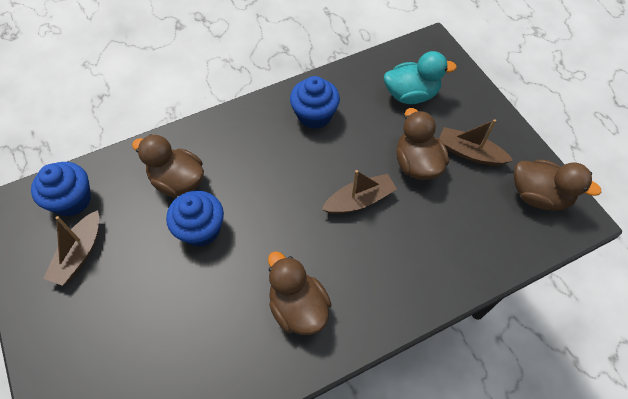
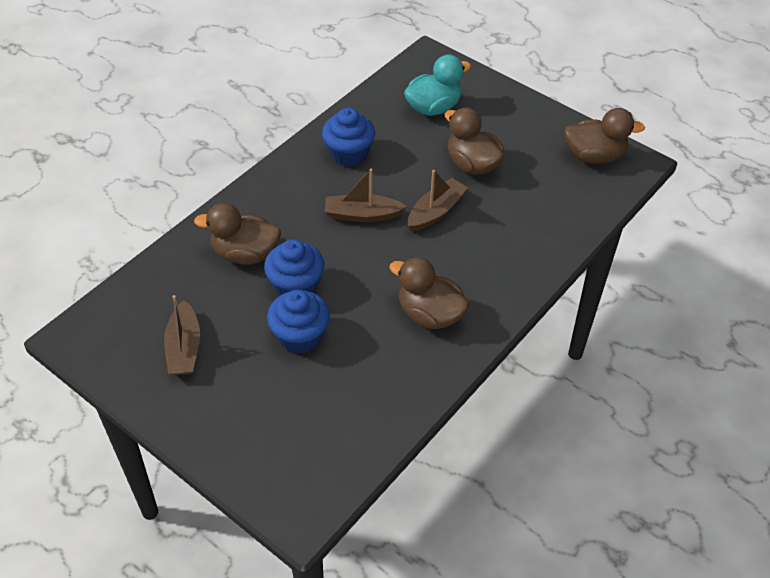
camera: 25 degrees left, 10 degrees down
blue cupcake [31,162,91,217] -> blue cupcake moved to [267,290,330,354]
brown boat [439,119,513,166] -> brown boat moved to [325,169,407,222]

